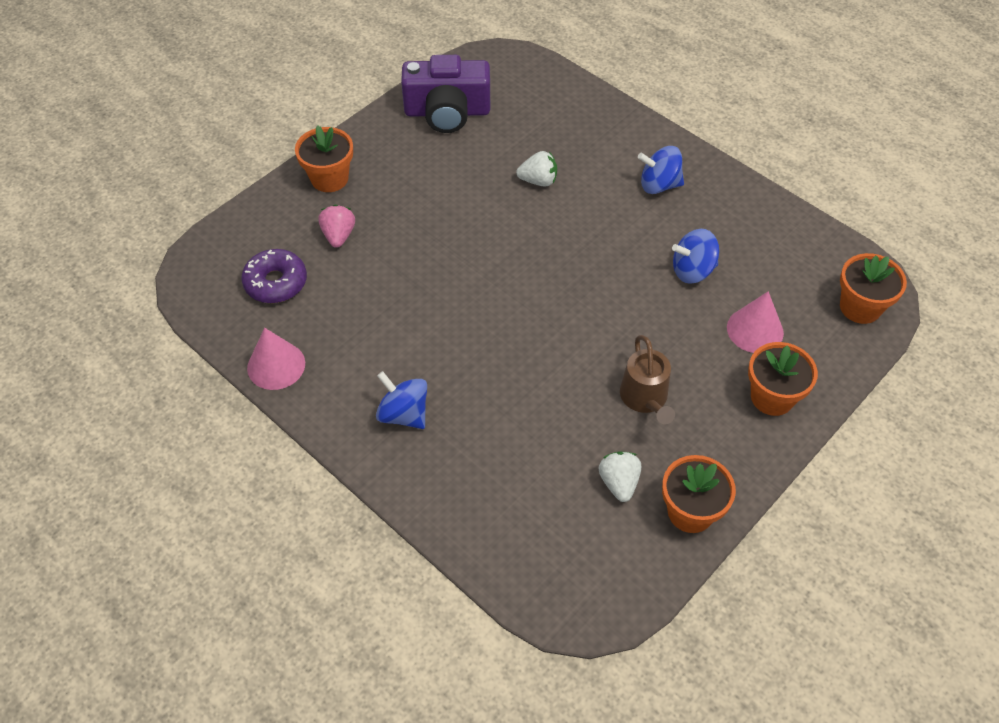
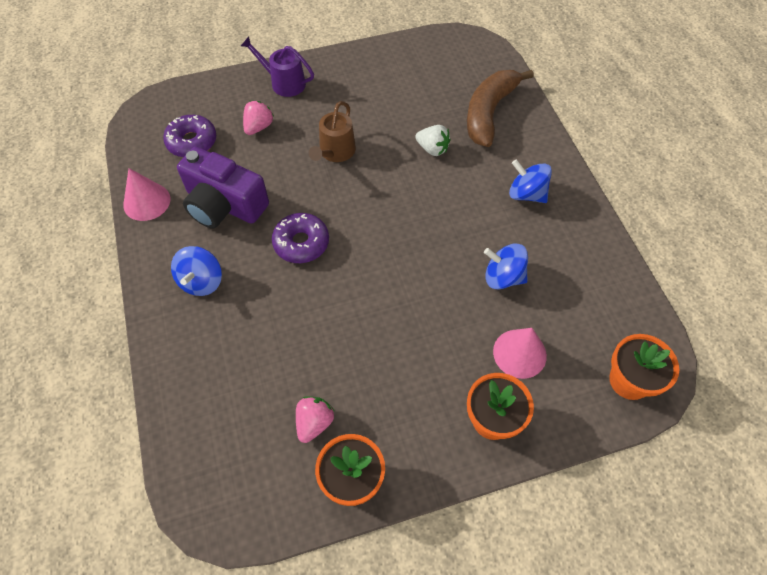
camera: 30 degrees right, 5 degrees up
orange flower pot [295,125,353,192] -> purple watering can [241,37,314,97]
blue spinning top [376,371,427,429] -> blue spinning top turned 150 degrees counterclockwise [171,246,222,296]
purple camera [401,55,490,133] -> purple camera moved to [177,147,269,228]
white strawberry [599,452,641,502] -> pink strawberry [296,396,334,443]
brown watering can [620,335,675,424] -> brown watering can moved to [309,101,356,162]
none -> purple donut [272,213,329,263]
none -> brown banana [467,70,534,147]

